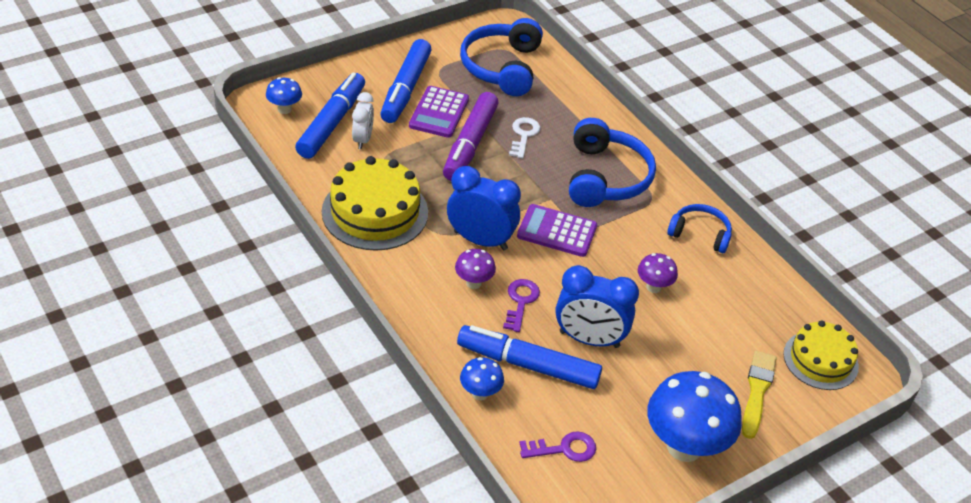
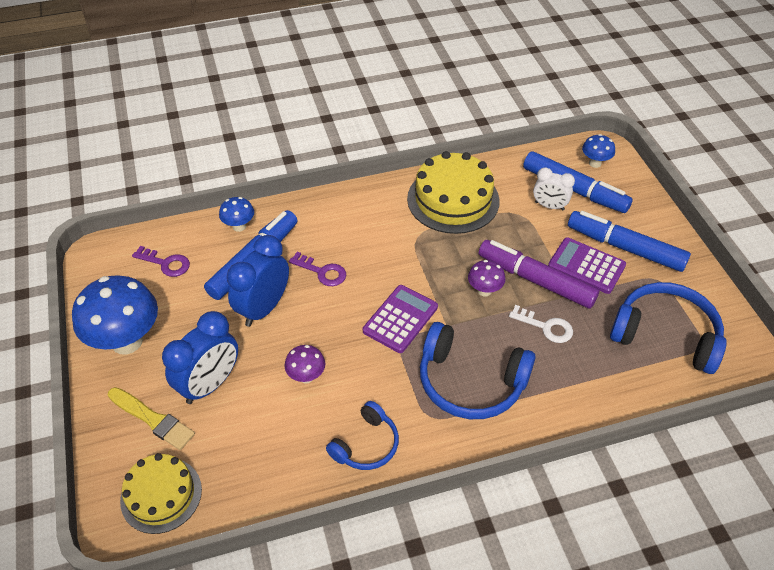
camera: 110 degrees right, 5 degrees up
blue clock [447,166,521,250] -> blue clock moved to [162,311,238,404]
purple mushroom [455,249,496,289] -> purple mushroom moved to [468,260,506,297]
purple key [520,431,596,462] -> purple key turned 75 degrees counterclockwise [132,246,190,277]

